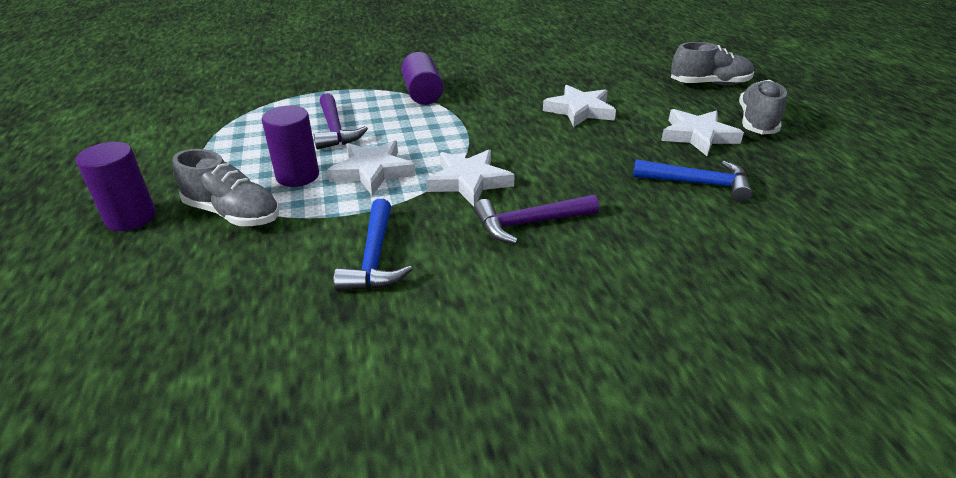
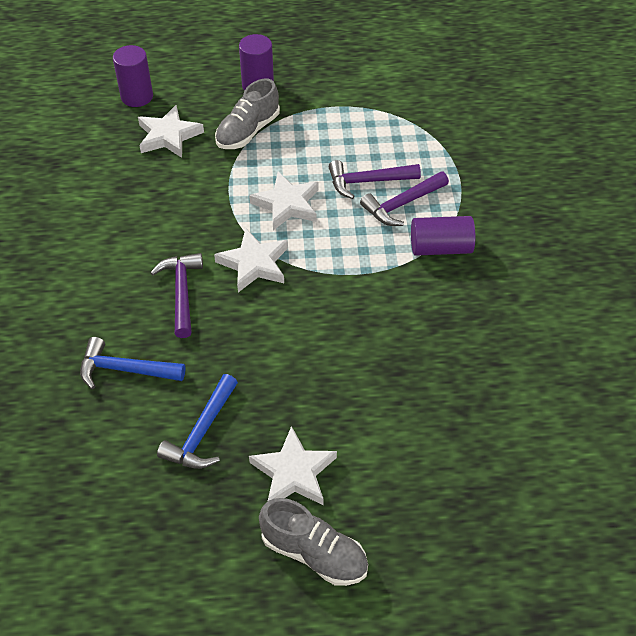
camera: 100 degrees right, 15 degrees up
purple cylinder [262,106,319,187] -> purple cylinder moved to [113,45,153,107]
blue hammer [334,199,412,291] -> blue hammer moved to [80,337,185,389]
white star [543,85,616,127] -> white star moved to [138,105,204,158]
grey shoe [671,42,754,85] -> none
none -> purple hammer [360,171,449,226]

